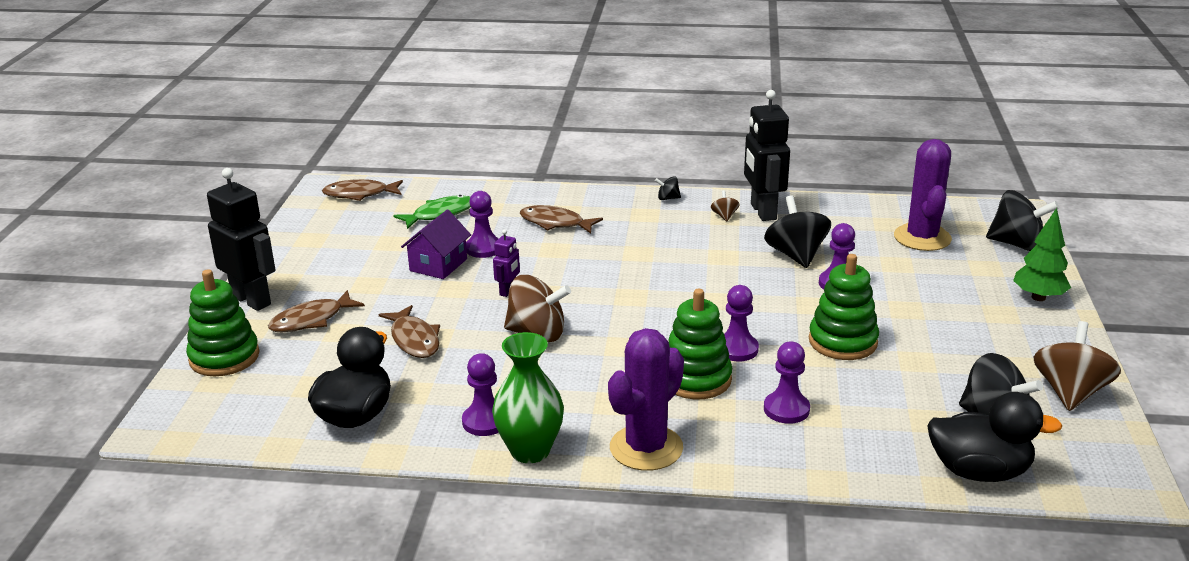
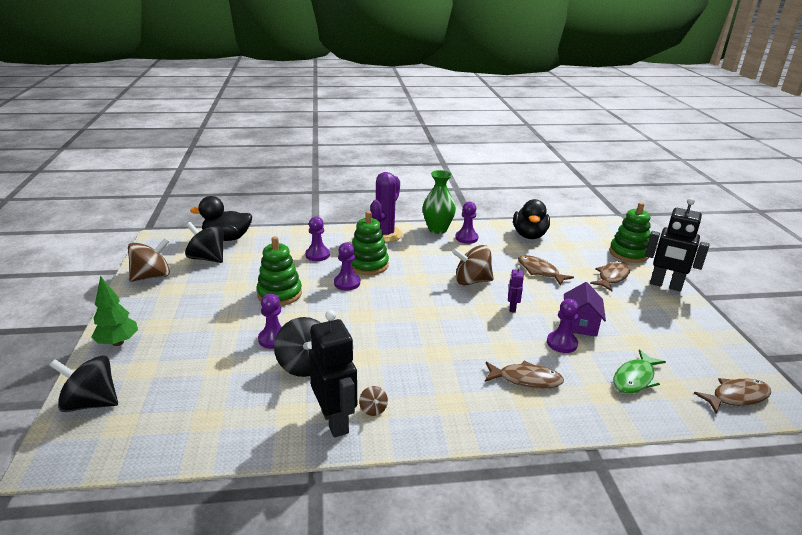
camera: 165 degrees right, 0 degrees up
black spinning top [655,176,681,200] -> none
purple cactus [894,139,952,251] -> none
brown spinning top [1034,321,1121,411] -> brown spinning top turned 135 degrees counterclockwise [128,238,170,282]

